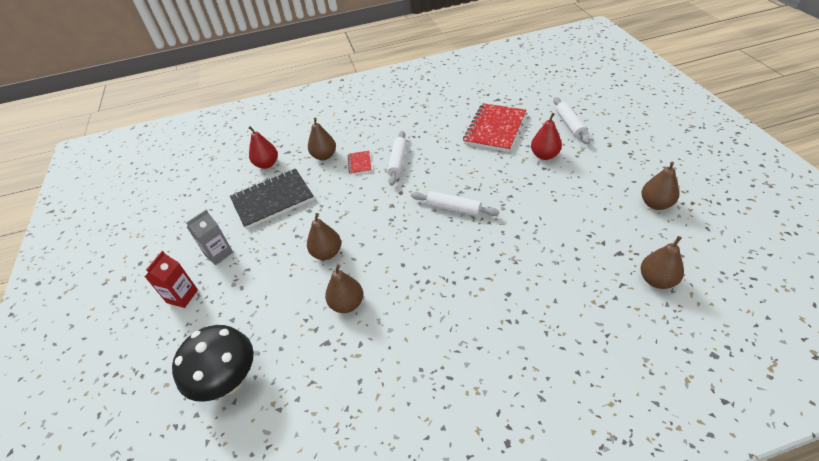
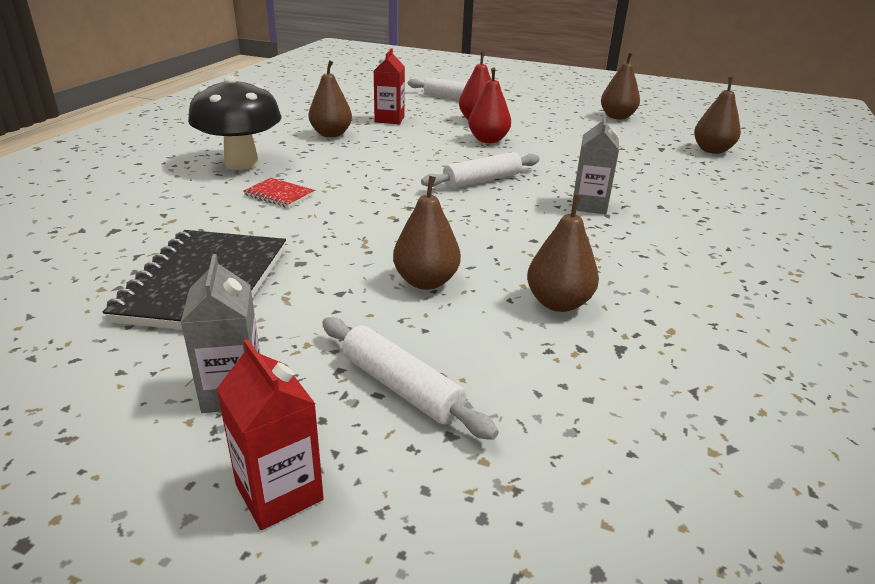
camera: 60 degrees left, 15 degrees down
black mushroom [172,325,254,402] -> black mushroom moved to [188,76,281,170]
red pear [248,126,278,169] -> red pear moved to [468,67,511,143]
brown pear [308,118,336,160] -> brown pear moved to [309,60,352,137]
white rolling pin [387,131,407,186] -> white rolling pin moved to [322,317,499,440]
red notebook [463,103,526,152] -> red carton [374,48,405,124]
none -> grey carton [572,114,619,214]

